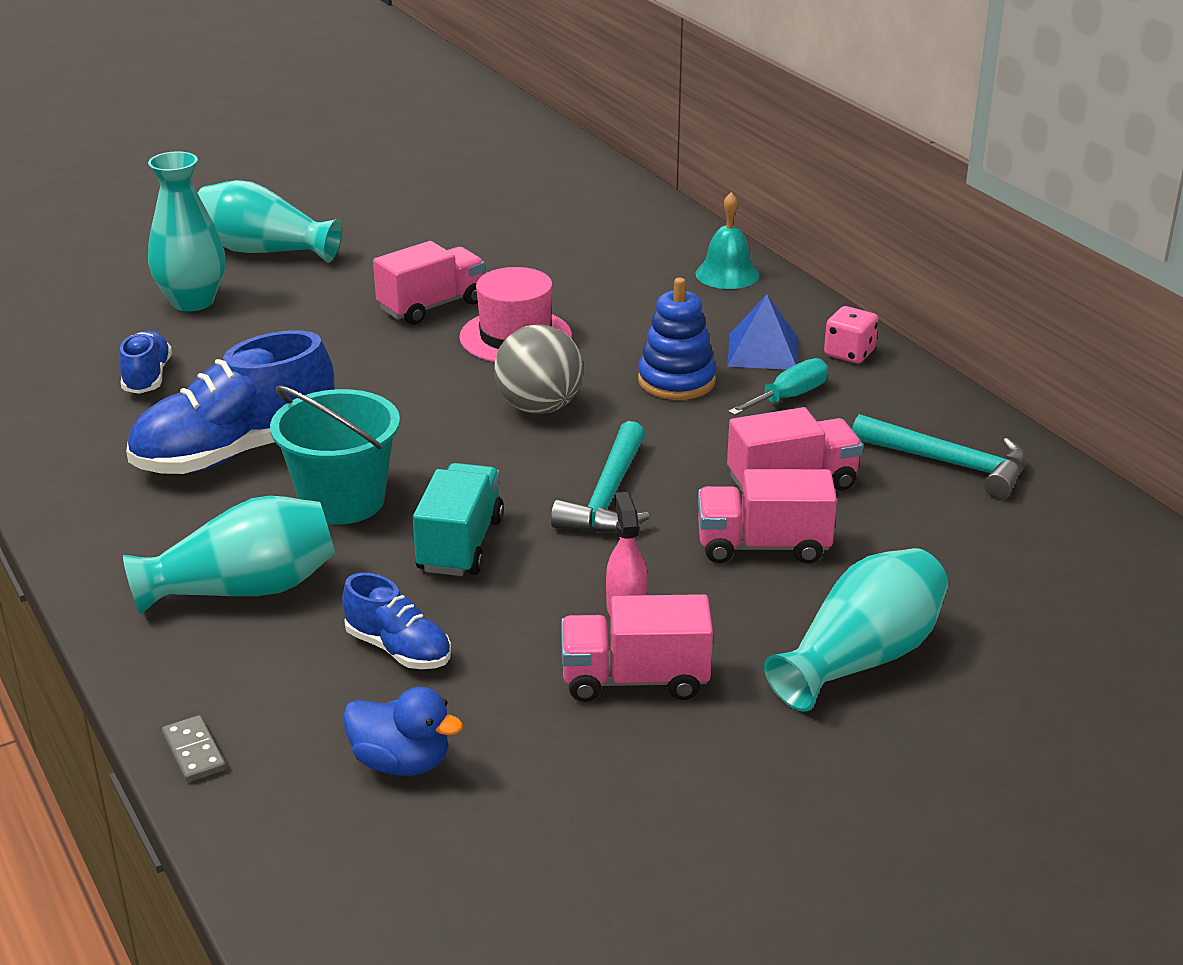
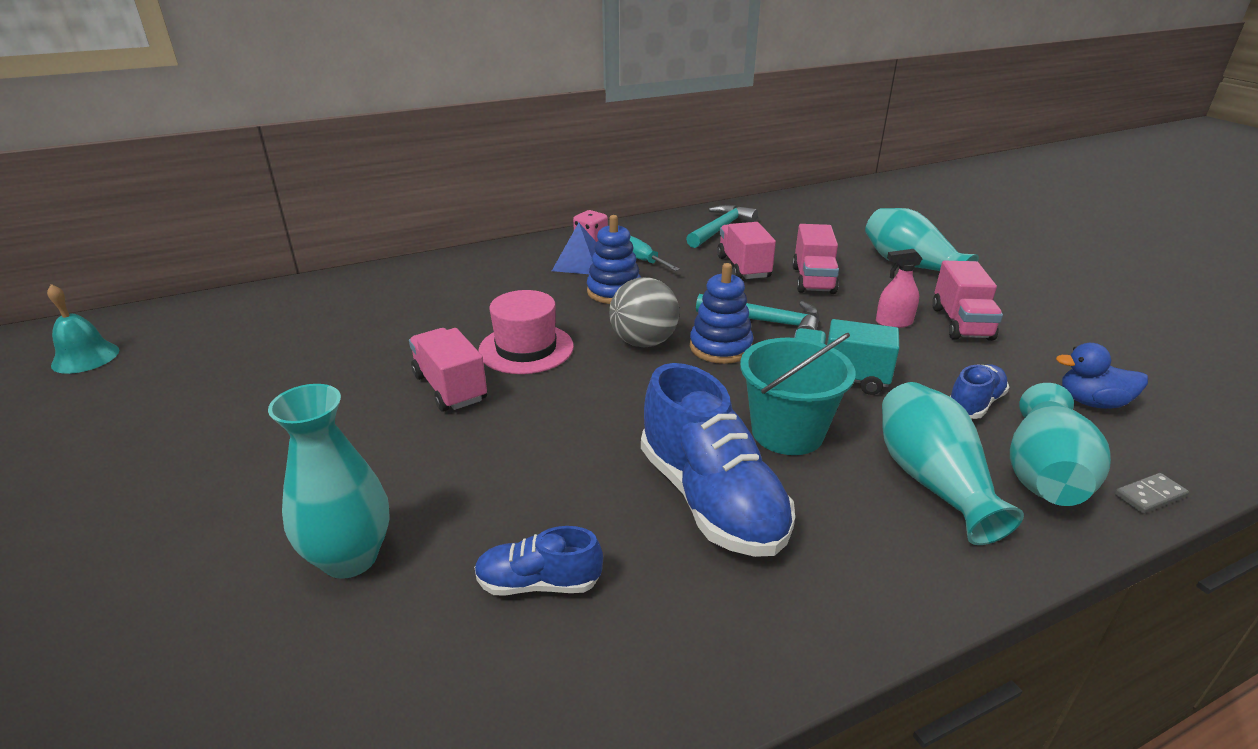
camera: 85 degrees left, 0 degrees up
turquoise vase [198,180,342,263] -> turquoise vase moved to [1010,383,1111,506]
blue duck [343,687,463,776] -> blue duck turned 105 degrees counterclockwise [1056,343,1148,409]
turquoise bell [695,192,759,289] -> turquoise bell moved to [47,284,119,374]
none -> blue stacking toy [690,263,754,364]

